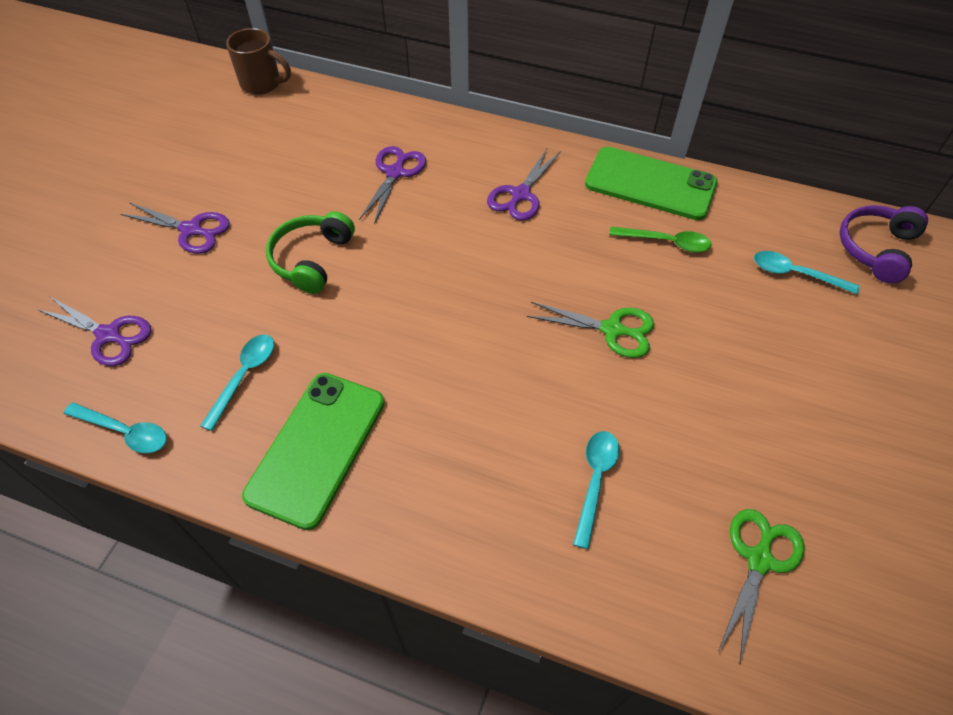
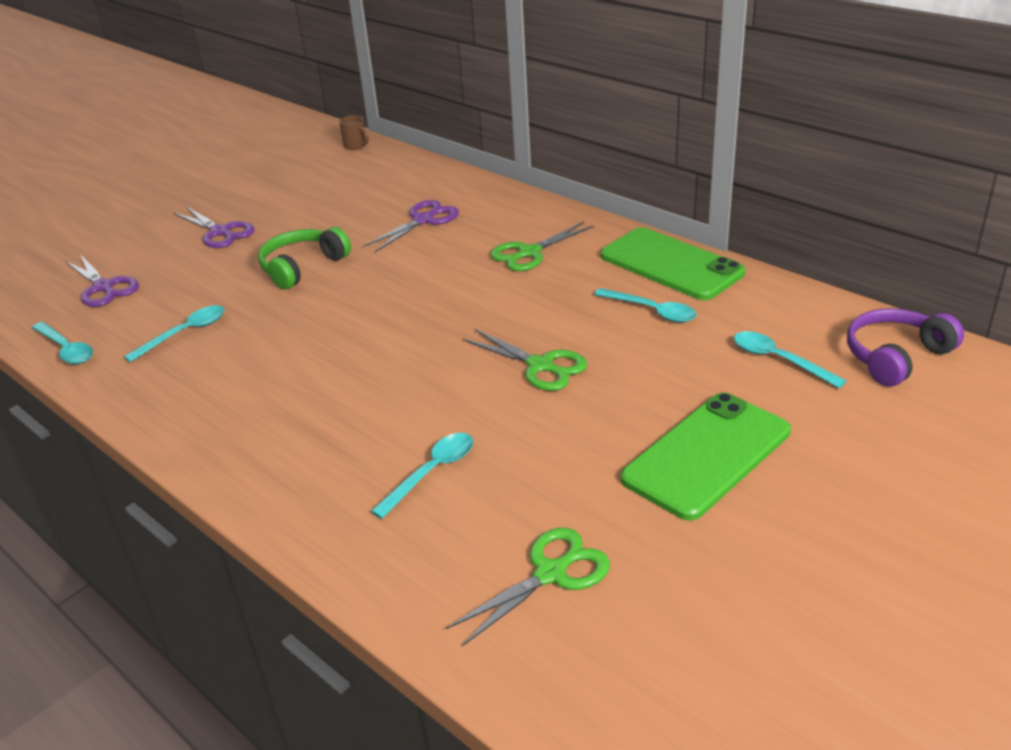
camera: 25 degrees right, 20 degrees down
brown mug [226,28,291,95] -> brown mug [339,116,369,150], size x0.59
green phone [242,373,385,530] -> green phone moved to [621,393,791,521]
purple scissors [487,147,561,221] -> green scissors [490,222,594,271]
green spoon [609,227,712,253] -> turquoise spoon [594,288,696,322]

